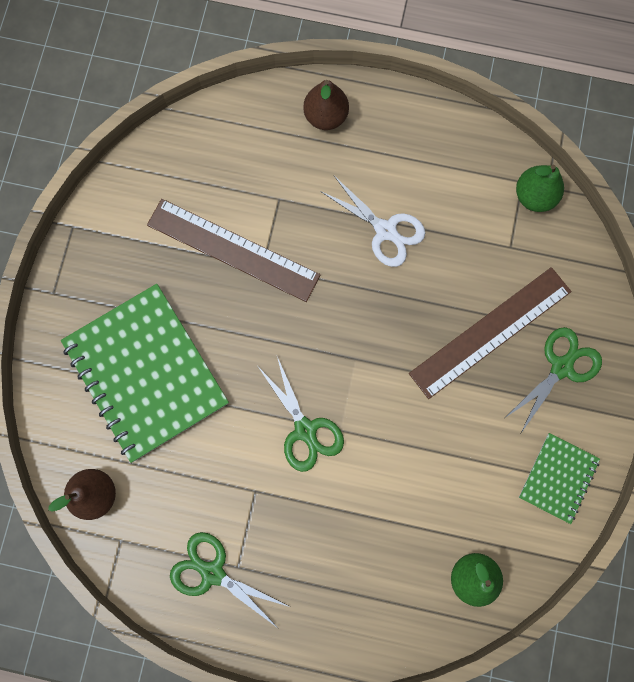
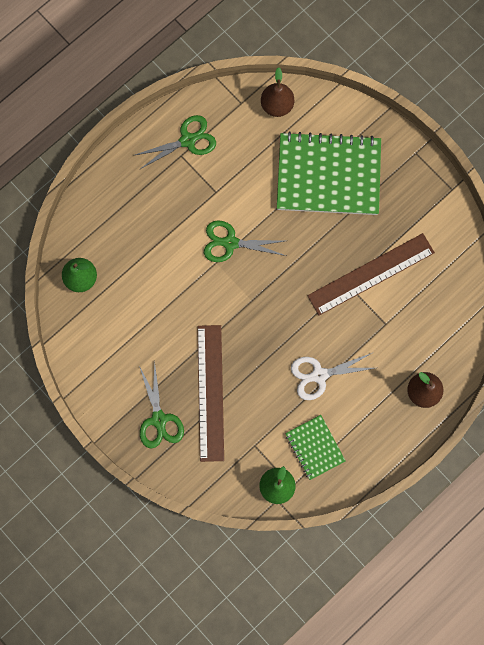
camera: 125 degrees right, 0 degrees up
green notebook [519,433,600,524] -> green notebook moved to [285,415,346,480]

